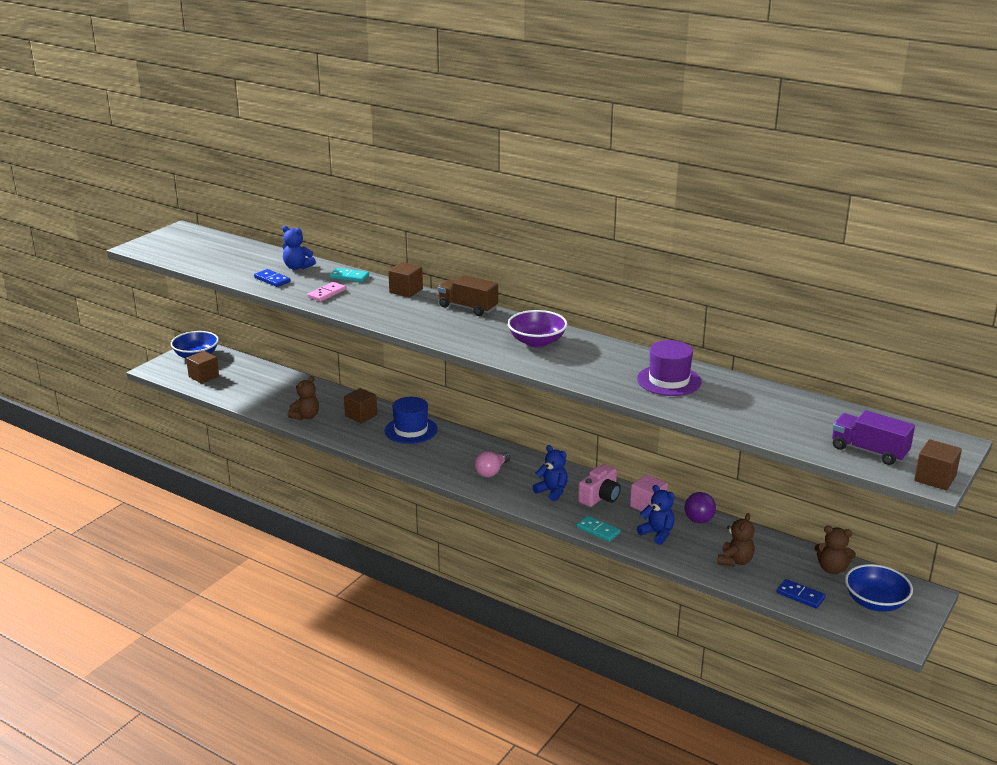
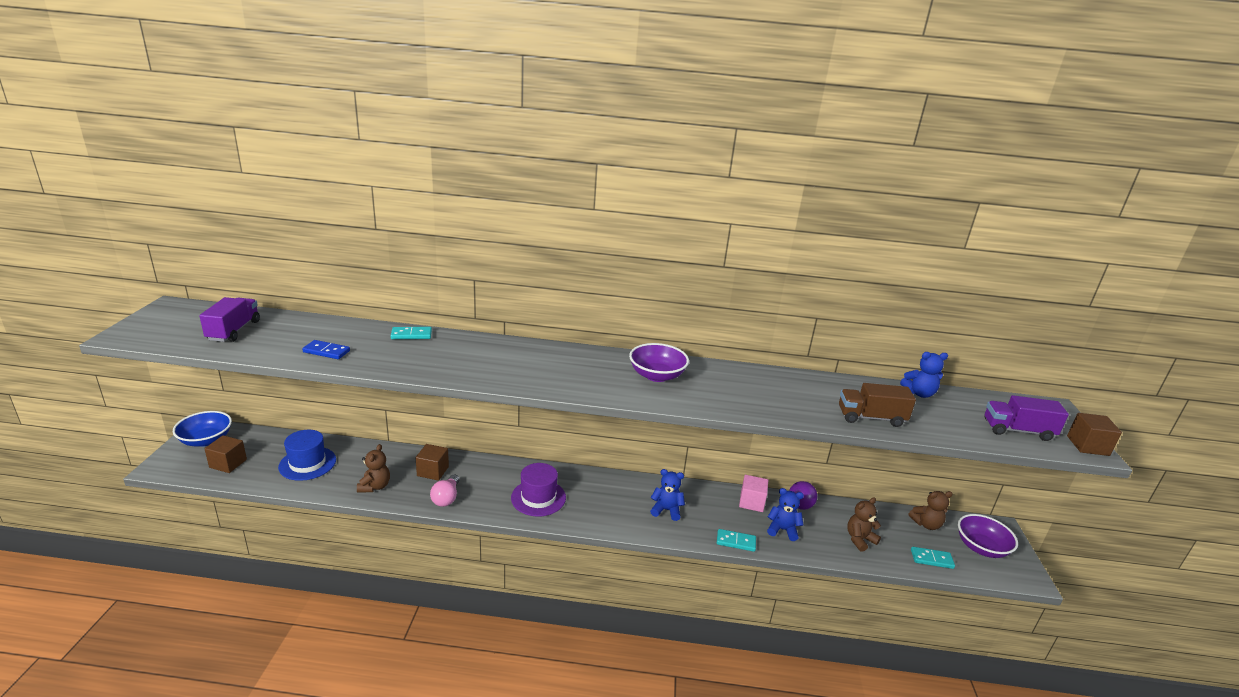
camera: 30 degrees left, 0 degrees up
blue teddy bear [282,226,316,270] -> blue teddy bear moved to [900,352,948,398]
pink domino [307,282,346,302] -> none
blue hat [385,397,438,444] -> blue hat moved to [278,430,336,481]
brown cube [388,262,423,298] -> none
brown truck [438,275,498,316] -> brown truck moved to [839,383,916,427]
pink light bulb [475,451,510,477] -> pink light bulb moved to [430,475,459,507]
pink camera [578,464,621,507] -> none
purple hat [637,340,701,396] -> purple hat moved to [511,463,566,517]
brown teddy bear [717,513,755,567] -> brown teddy bear turned 120 degrees counterclockwise [847,497,881,552]
blue domino [776,579,826,609] -> turquoise domino [911,547,955,569]
blue bowl [845,564,913,612] -> purple bowl [958,514,1018,558]
none -> purple truck [199,297,260,342]

